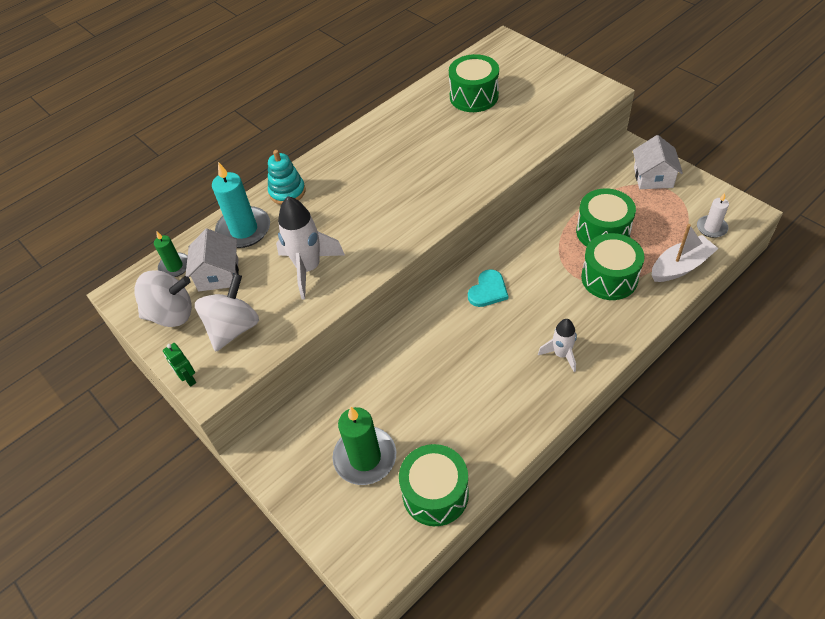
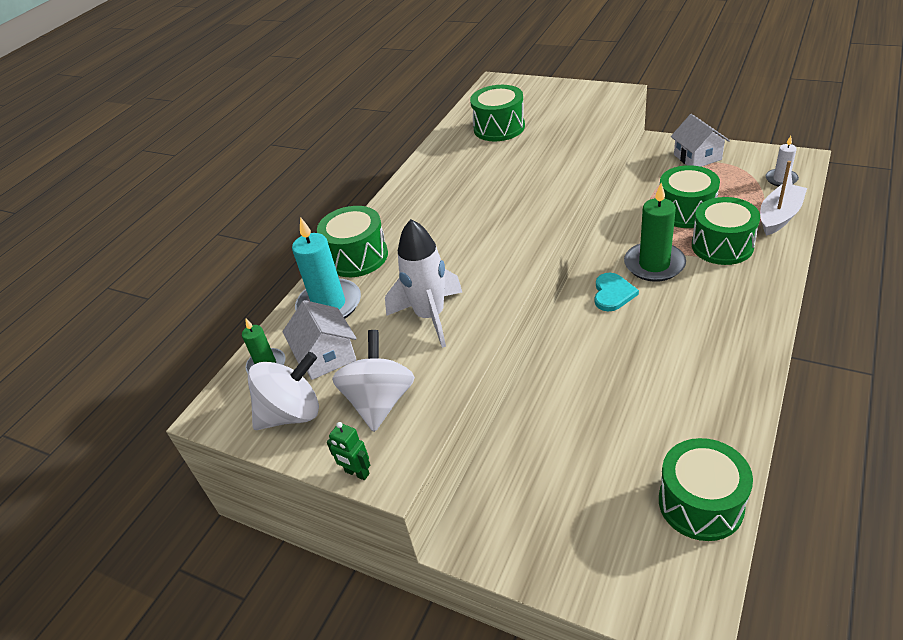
camera: 20 degrees left, 10 degrees down
turquoise stacking toy [268,150,305,205] -> green drum [317,206,388,277]
green candle [333,407,396,485] -> green candle moved to [624,183,686,282]
white rocket [538,319,577,372] -> none

